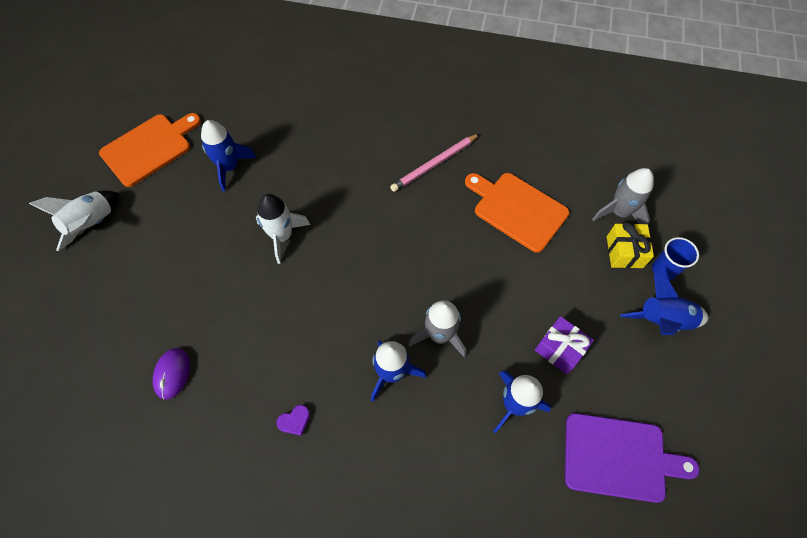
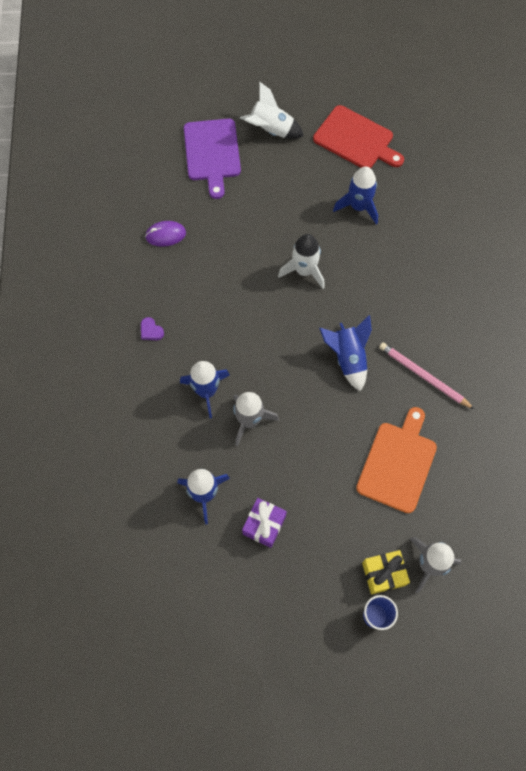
camera: 75 degrees right, 5 degrees up
orange cutting board [99,113,201,187] -> red cutting board [313,105,404,168]
purple cutting board [565,413,700,503] -> purple cutting board moved to [184,119,241,199]
blue rocket [620,275,708,335] -> blue rocket moved to [319,315,372,392]

